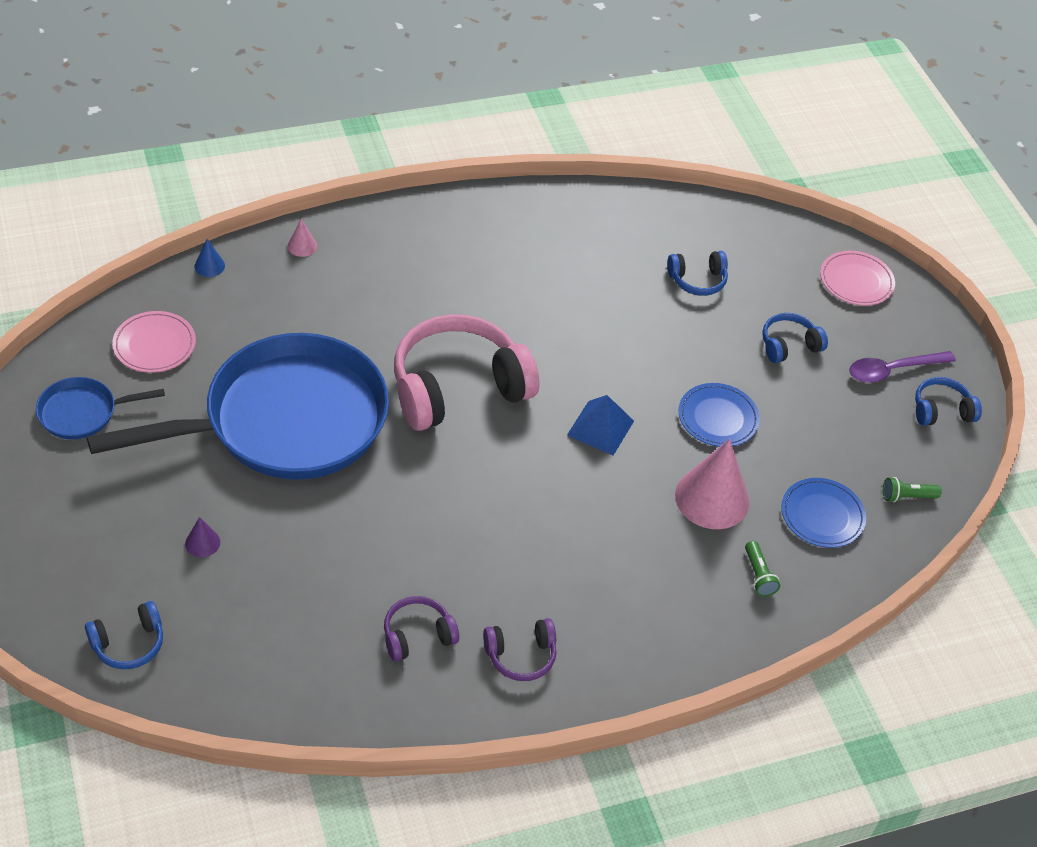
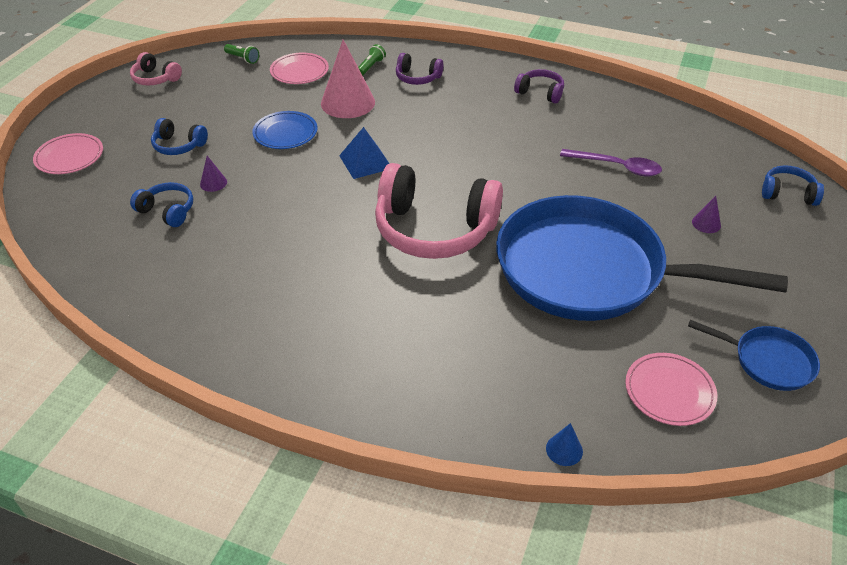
camera: 135 degrees left, 5 degrees down
pink cone [287,219,317,257] -> none
purple headphones [384,596,459,661] -> purple headphones moved to [396,53,444,85]
blue plate [781,478,866,548] -> pink plate [270,53,329,84]
purple spoon [849,351,956,383] -> purple spoon moved to [560,149,662,176]
blue headphones [915,377,982,426] -> pink headphones [130,52,182,86]
none -> purple cone [200,156,227,192]

